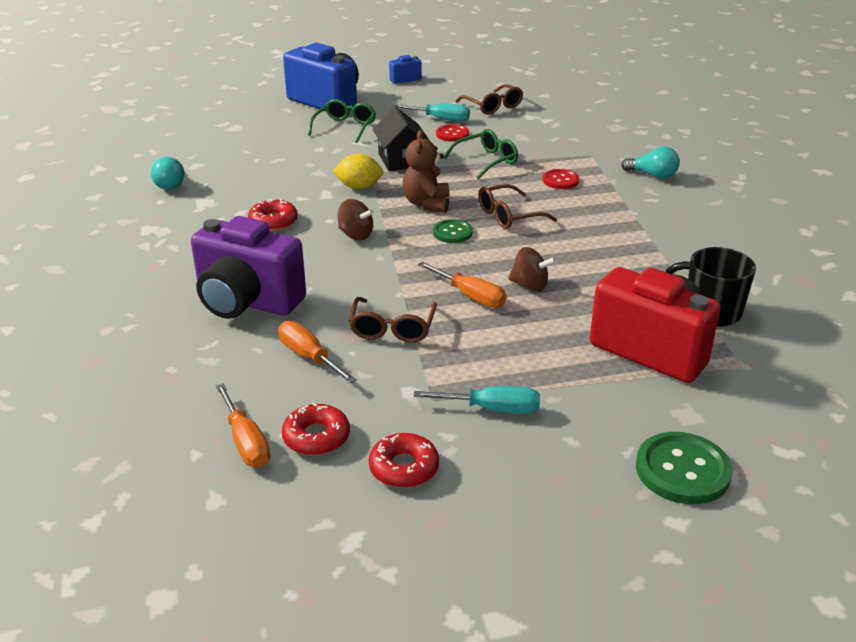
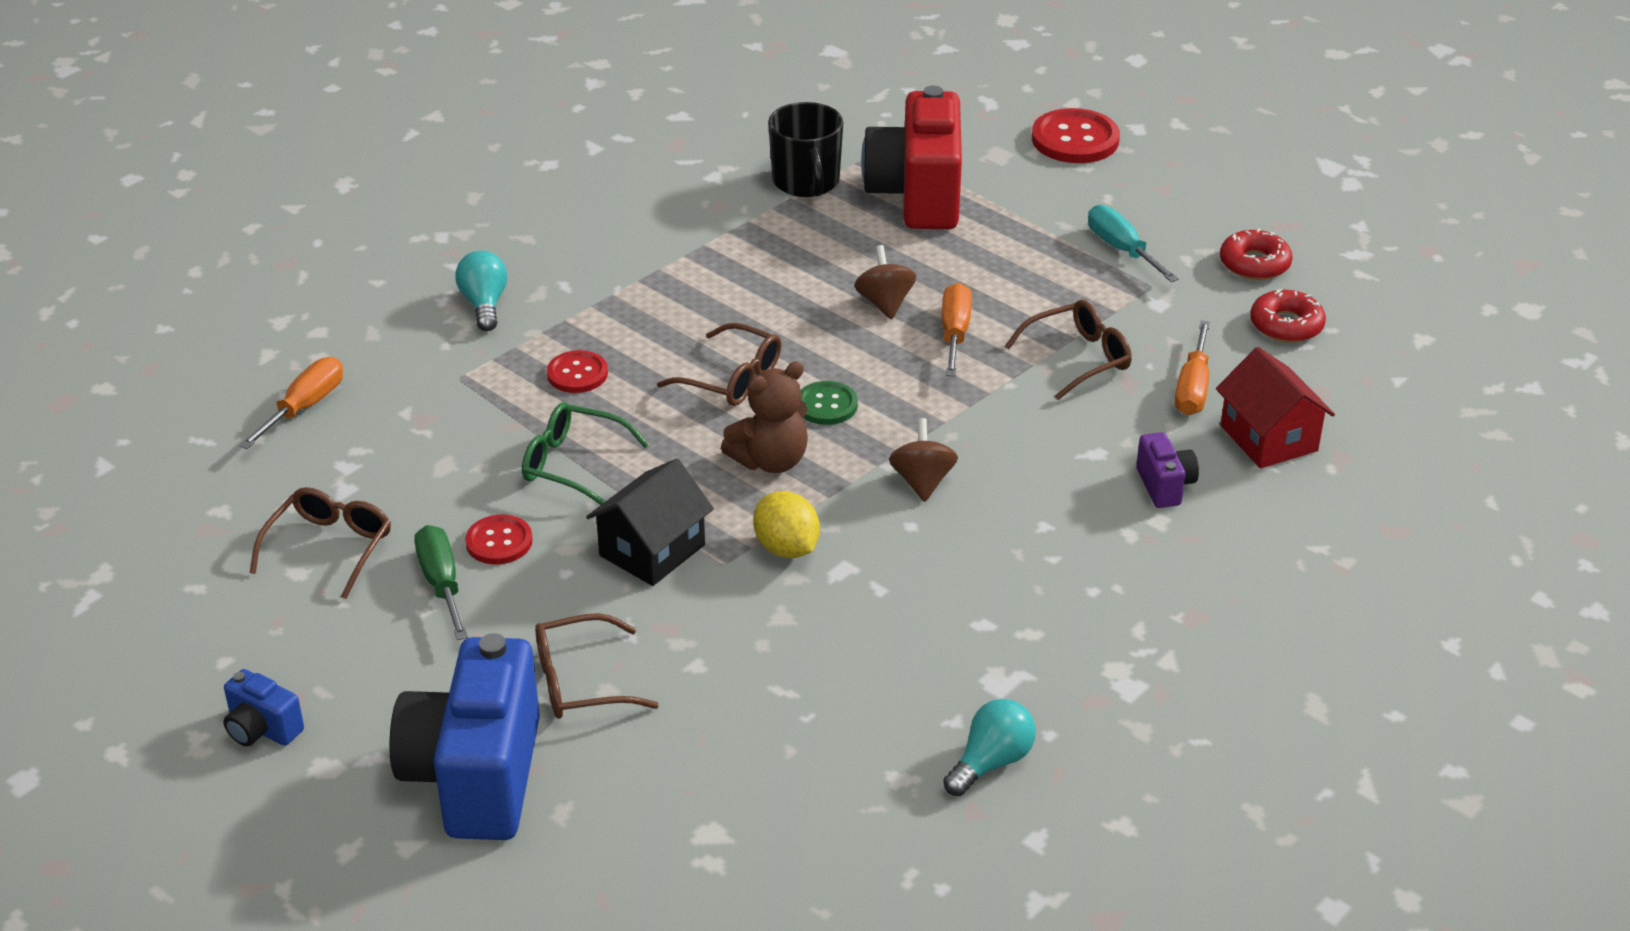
camera: 125 degrees left, 5 degrees up
purple camera [191,216,306,319] -> purple camera [1136,432,1199,508], size x0.44
orange screwdriver [216,384,270,467] -> orange screwdriver moved to [239,357,343,449]
red donut [248,199,298,231] -> none
green glasses [308,99,376,143] -> brown glasses [535,613,659,719]
turquoise screwdriver [394,103,470,122] -> green screwdriver [415,525,468,640]
green button [636,432,732,504] -> red button [1032,108,1120,163]
none -> red house [1216,347,1335,468]

